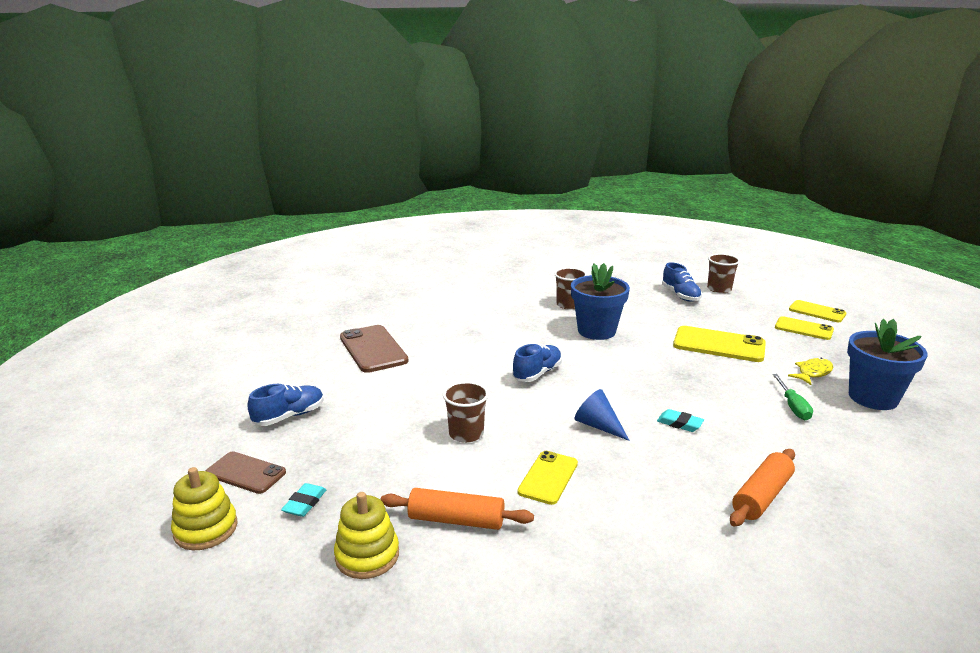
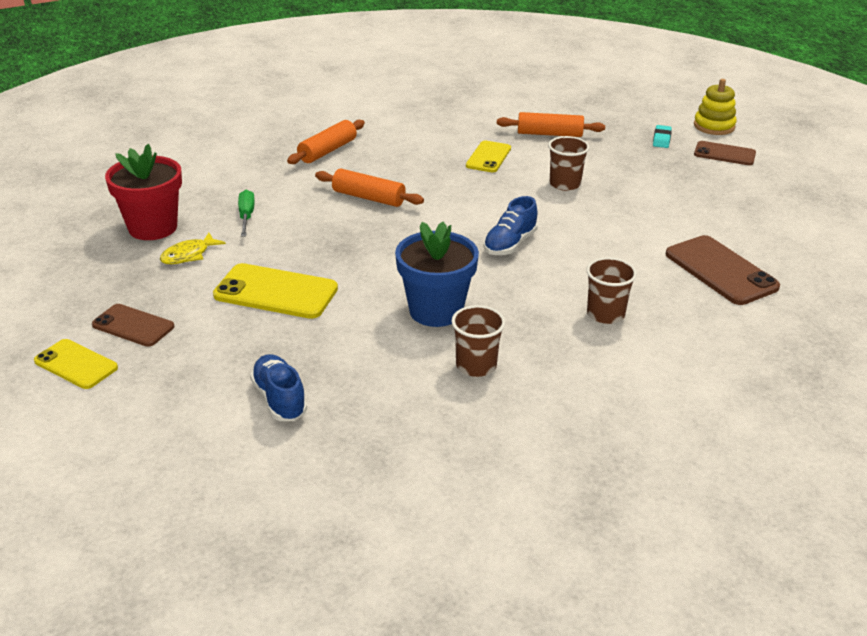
camera: 175 degrees right, 10 degrees up
blue shoe [247,384,324,426] -> none
yellow stacking toy [334,492,399,579] -> none
blue cone [575,389,630,441] -> none
turquoise eraser [657,409,704,432] -> orange rolling pin [315,169,424,207]
brown cup [707,254,740,293] -> brown cup moved to [586,257,637,324]
yellow phone [775,316,834,340] -> brown phone [92,304,174,347]
blue flower pot [847,319,928,410] -> red flower pot [105,144,182,240]

